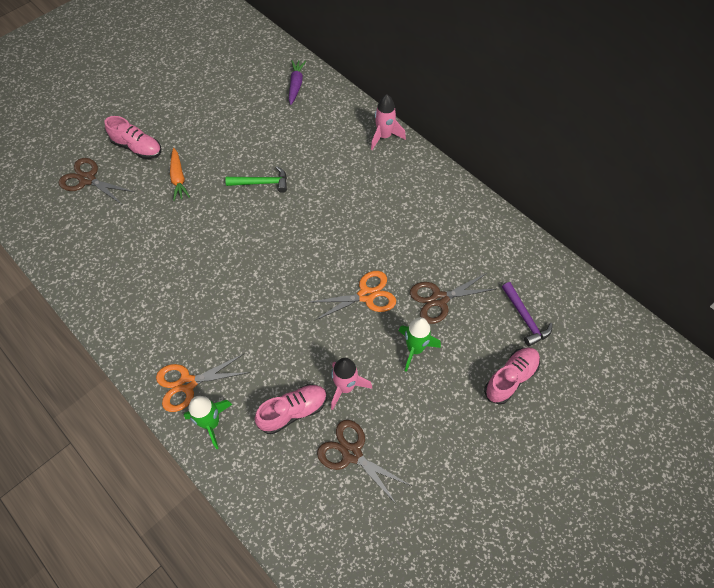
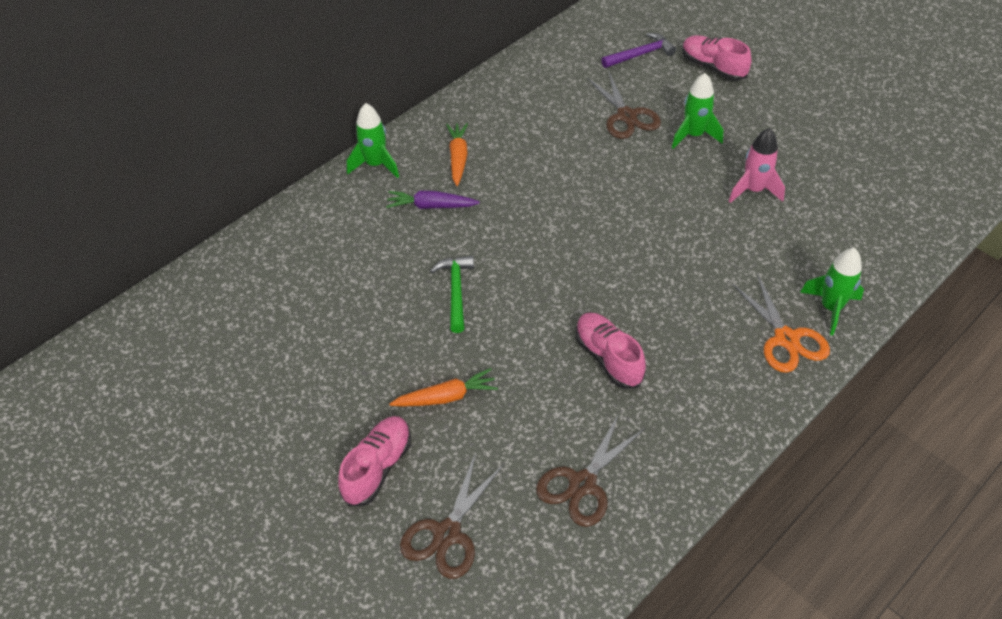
camera: 90 degrees left, 10 degrees down
pink shoe [255,384,327,434] -> pink shoe moved to [575,312,646,389]
purple carrot [289,60,306,105] -> purple carrot moved to [386,191,480,209]
orange scissors [311,271,396,321] -> none
brown scissors [317,420,411,506] -> brown scissors moved to [536,413,645,527]
pink rocket [371,94,406,150] -> green rocket [347,103,399,178]
none -> orange carrot [446,123,468,186]

